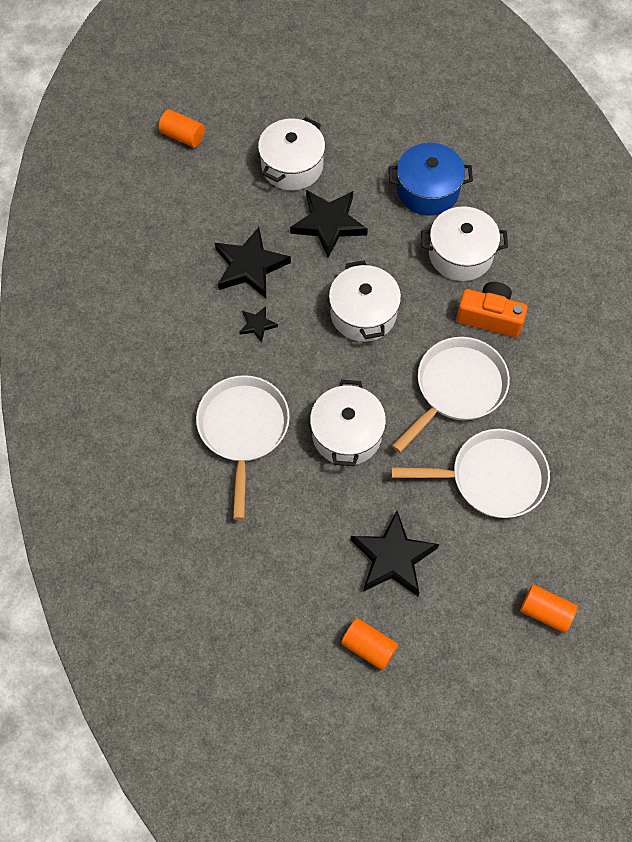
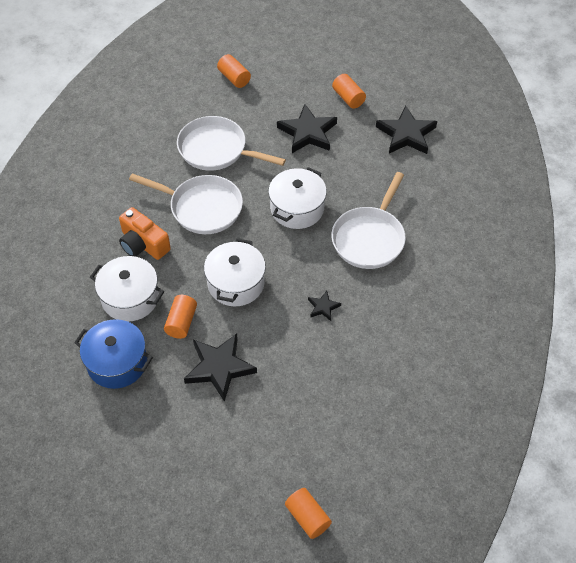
camera: 155 degrees left, 10 degrees down
black star [215,227,291,298] -> black star moved to [376,105,437,154]
white pot [258,117,325,190] -> none
white pan [392,337,510,453] -> white pan turned 135 degrees counterclockwise [129,173,243,234]
none -> orange cylinder [164,295,197,339]

